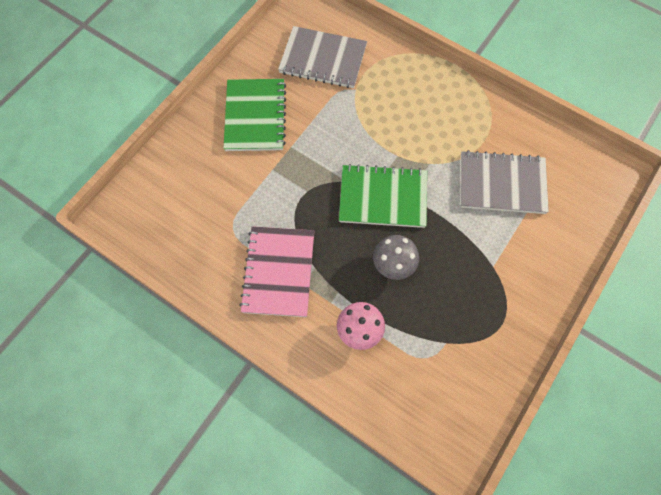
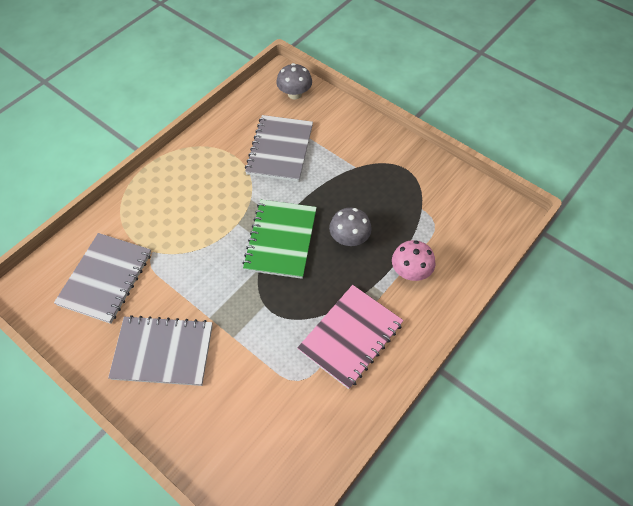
camera: 85 degrees left, 10 degrees down
green notebook [223,79,286,151] -> grey notebook [108,315,213,386]
pink notebook [239,226,314,317] -> pink notebook turned 60 degrees counterclockwise [297,285,404,389]
none -> grey mushroom [276,63,312,99]

